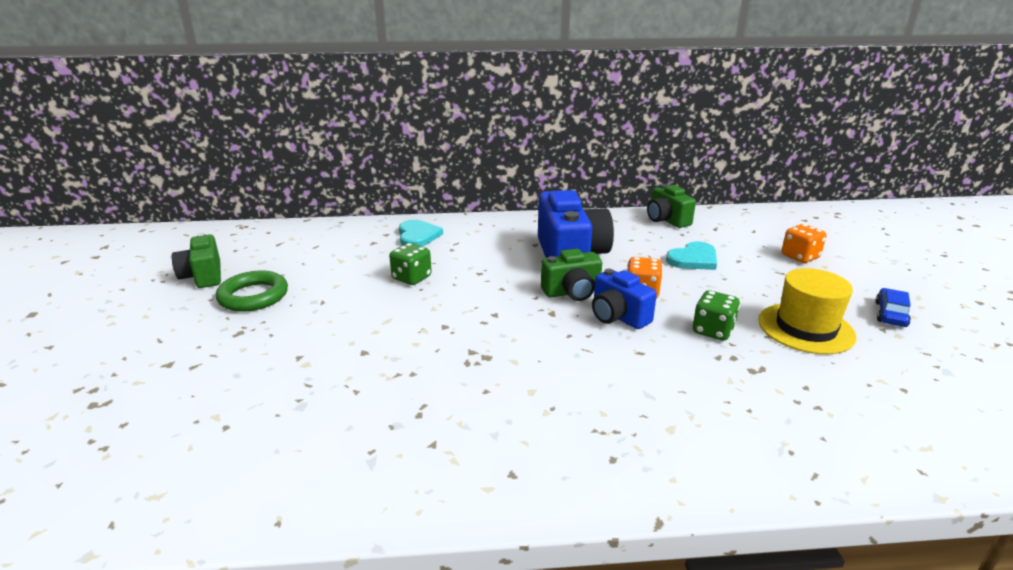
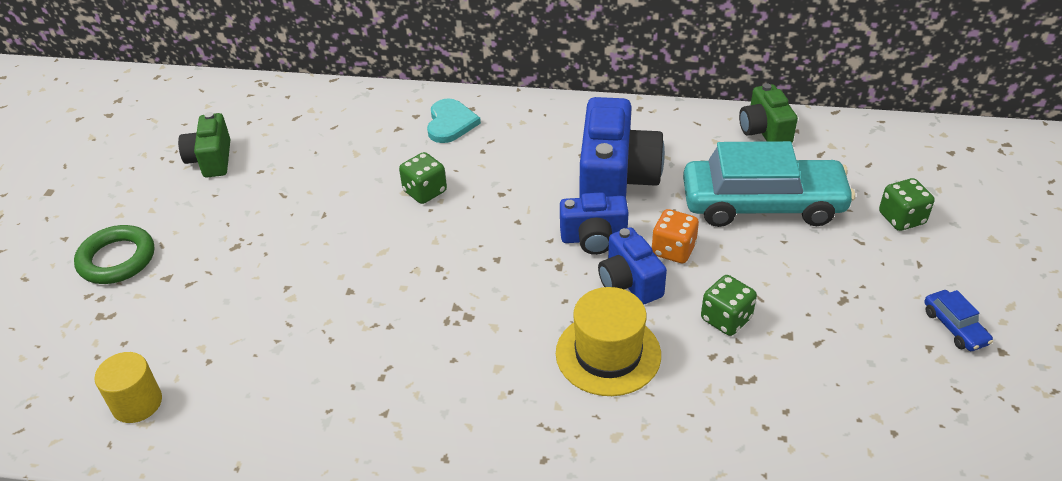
camera: 15 degrees right, 15 degrees up
green ring [216,271,288,312] -> green ring moved to [74,225,154,284]
green camera [541,249,602,301] -> blue camera [560,192,629,255]
turquoise heart [666,241,717,270] -> turquoise car [683,141,855,227]
yellow hat [758,268,856,354] -> yellow hat moved to [556,287,661,396]
orange dice [782,224,826,263] -> green dice [879,178,934,231]
blue car [875,288,911,327] -> blue car turned 120 degrees clockwise [924,290,993,351]
none -> yellow cylinder [94,352,162,423]

